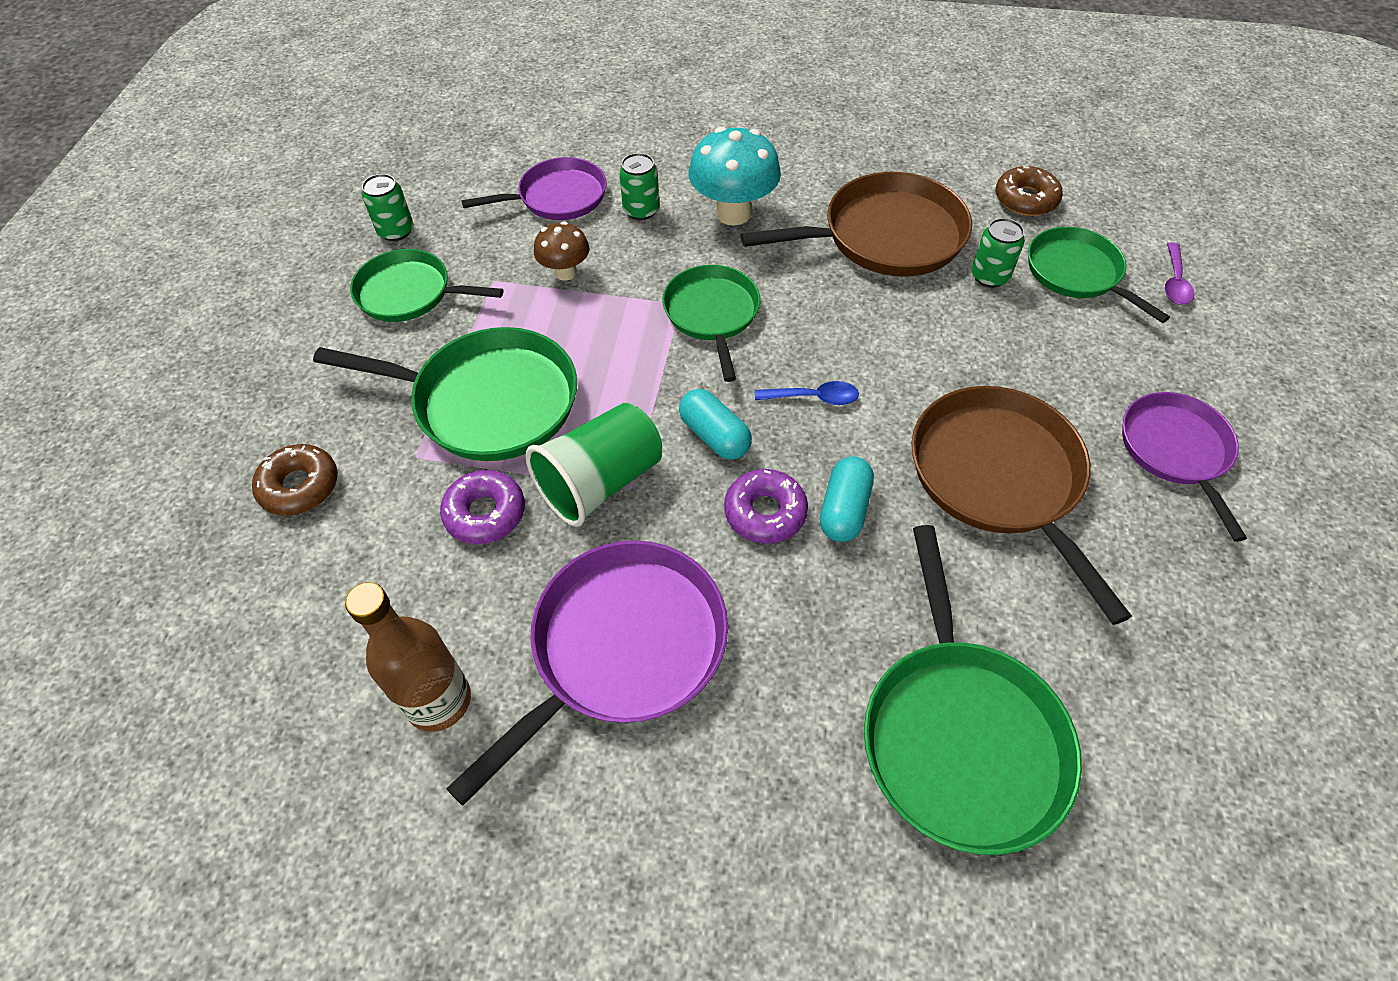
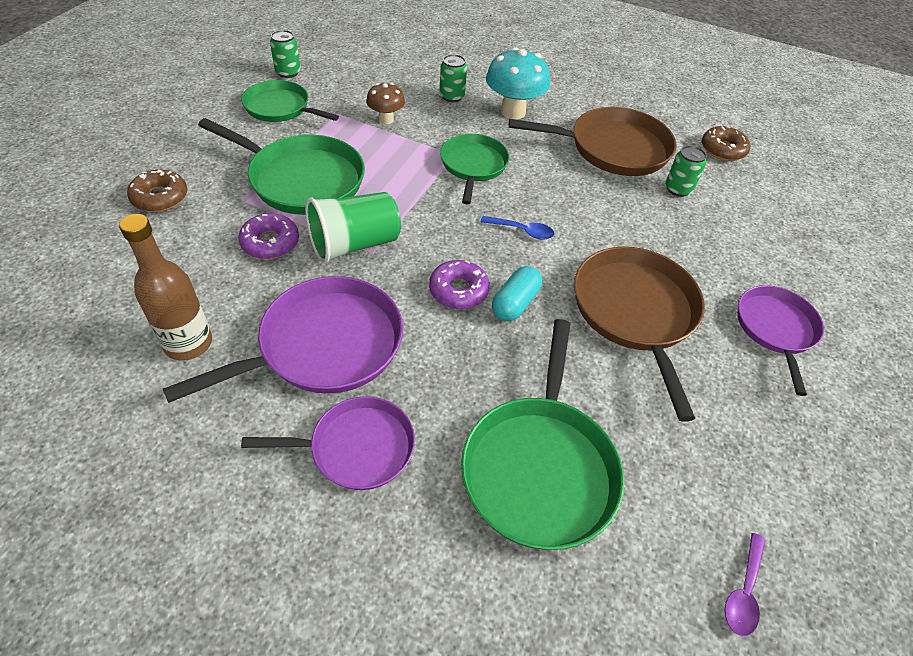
camera: 10 degrees right, 5 degrees down
purple pan [462,157,607,220] -> purple pan moved to [241,396,415,490]
turquoise capsule [679,389,752,460] -> none
green pan [1028,227,1170,323] -> none
purple spoon [1165,242,1194,305] -> purple spoon moved to [725,533,766,636]

